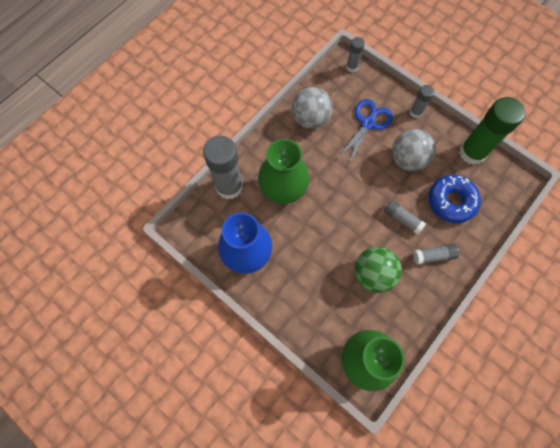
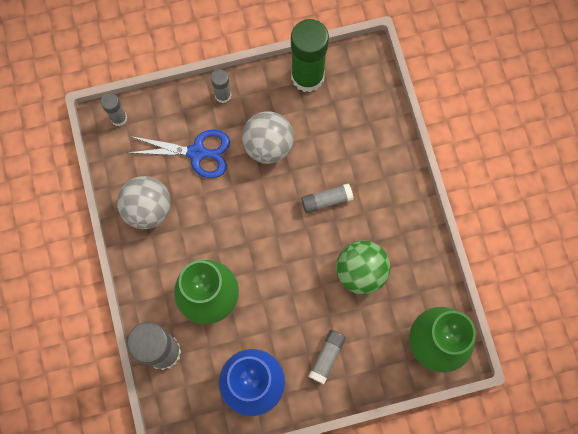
camera: 55 degrees left, 5 degrees up
blue scissors [337,99,393,167] -> blue scissors turned 120 degrees clockwise [127,130,230,178]
grey glue stick [413,244,460,265] -> grey glue stick moved to [308,330,346,384]
blue donut [429,175,481,223] -> none

